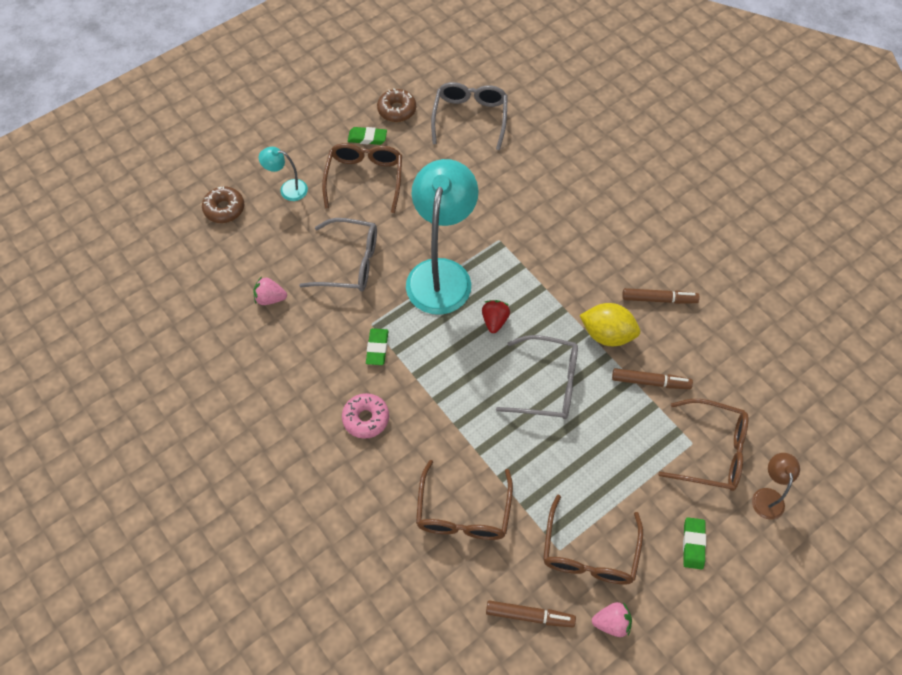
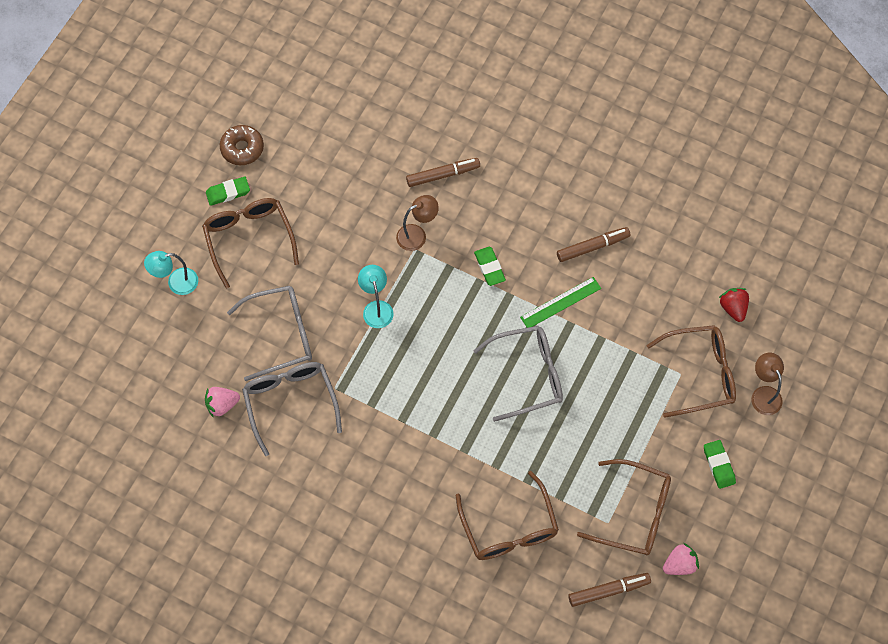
camera: 25 degrees left, 5 degrees up
brown donut [202,186,244,223] -> none
pink donut [342,393,389,439] -> none
green eraser [366,328,389,365] -> green eraser moved to [474,247,506,286]
turquoise lamp [406,159,478,315] -> turquoise lamp [358,265,394,328], size x0.44
grey glasses [431,82,508,150] -> grey glasses moved to [242,362,342,456]
red strawberry [482,300,510,333] -> red strawberry moved to [719,288,749,322]
brown glasses [543,495,643,585] -> brown glasses turned 60 degrees counterclockwise [577,459,671,555]
yellow lemon [580,303,640,346] -> green ruler [520,277,601,328]
brown marker [612,368,693,389] -> brown marker moved to [406,158,480,187]
none -> brown lamp [396,195,439,251]

